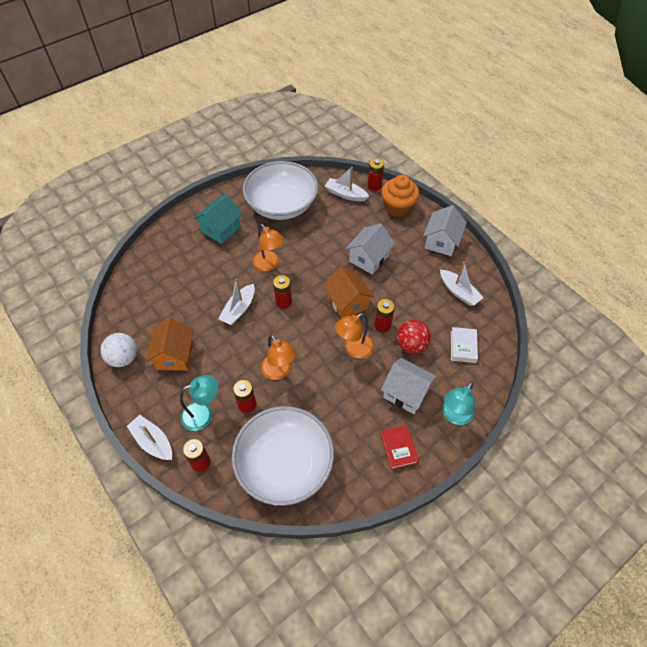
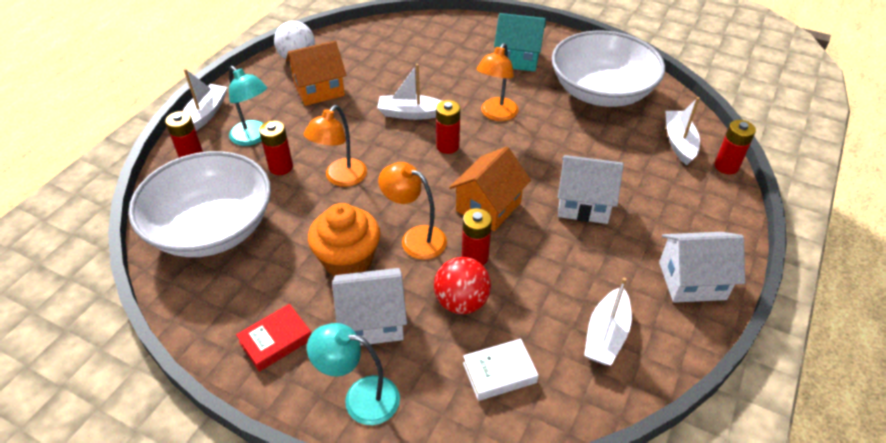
camera: 65 degrees right, 10 degrees down
orange cupcake [381,175,419,217] -> orange cupcake moved to [308,203,380,276]
white house [381,358,437,414] -> white house turned 75 degrees clockwise [332,268,407,346]

